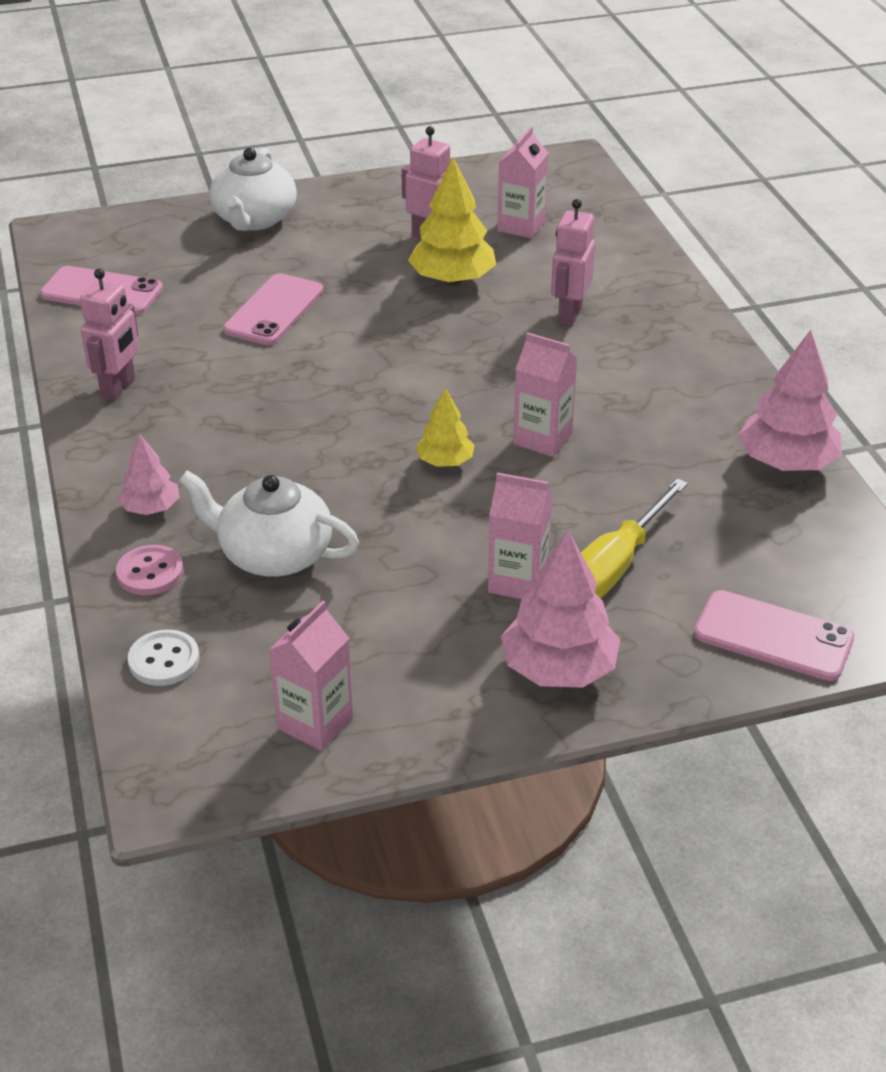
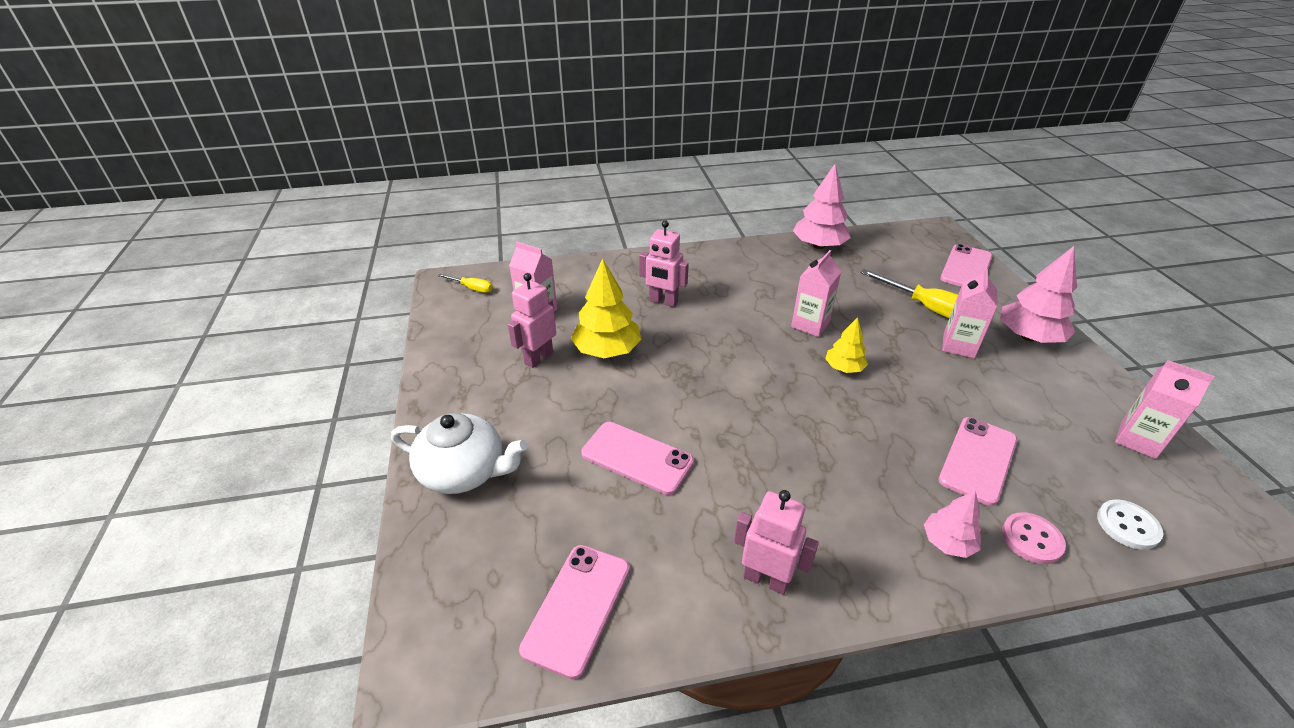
camera: 85 degrees left, 0 degrees up
white teapot [179,471,359,577] -> pink phone [938,417,1017,506]
none -> yellow screwdriver [437,274,493,293]

